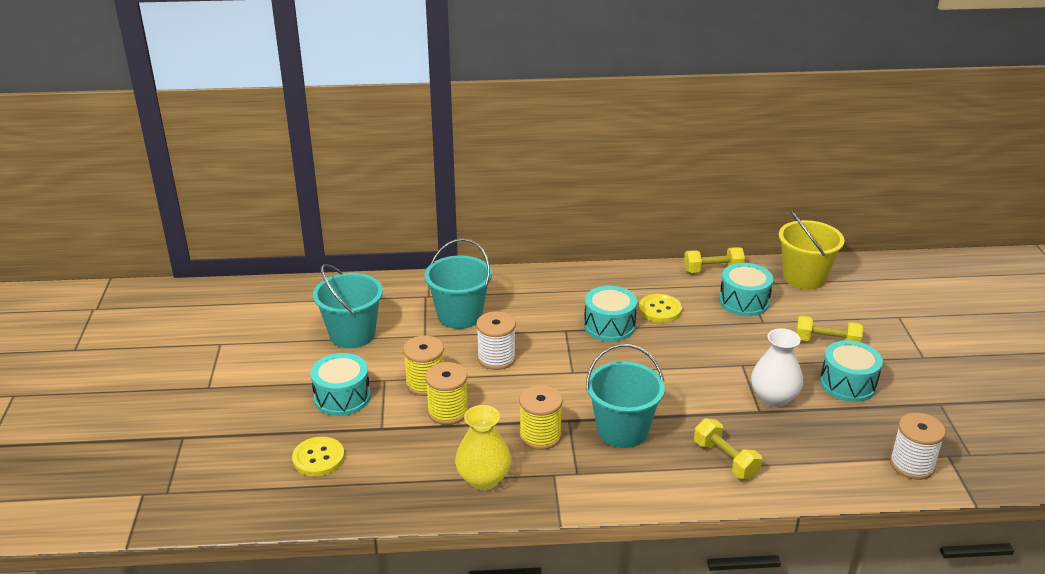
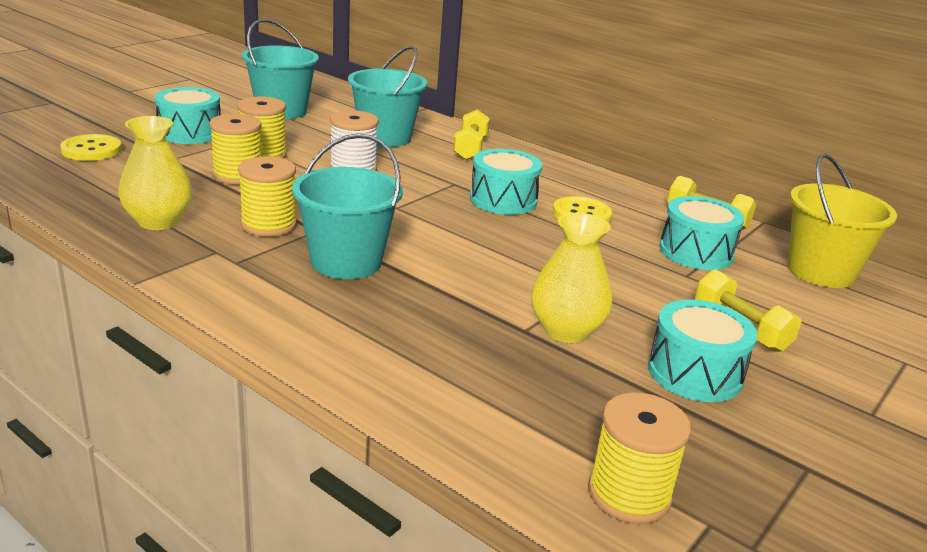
camera: 40 degrees right, 5 degrees down
yellow dumbbell [694,418,762,479] -> yellow dumbbell moved to [453,109,490,160]
white vase [751,328,803,407] -> yellow vase [531,213,612,343]
white spool [890,413,946,480] -> yellow spool [588,392,691,524]

